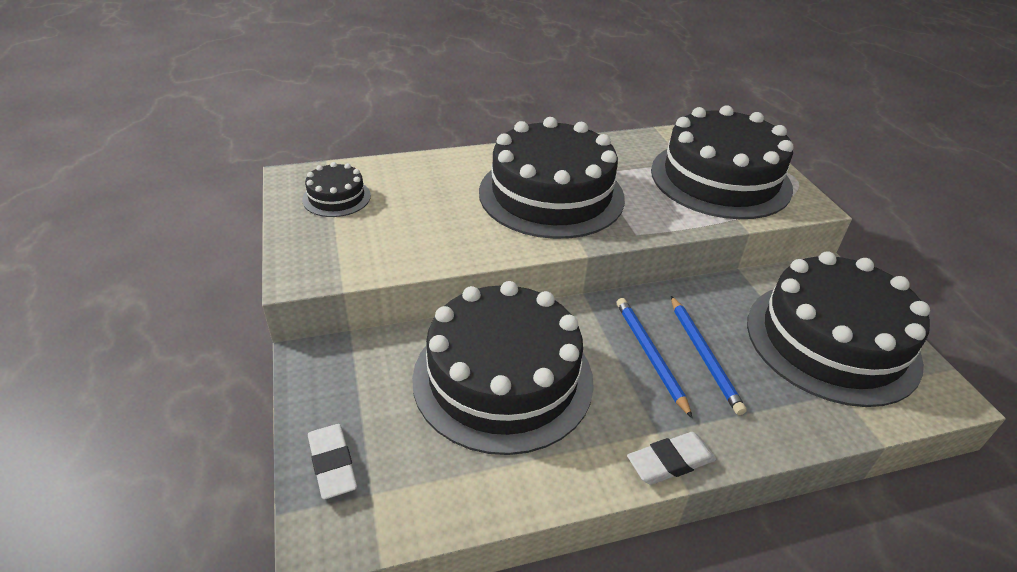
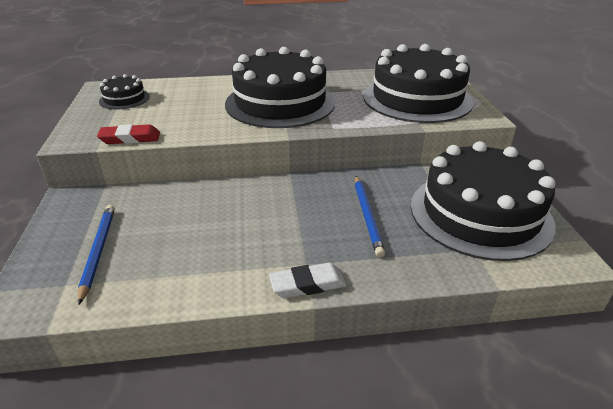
camera: 10 degrees right, 5 degrees down
white eraser [308,424,357,499] -> none
black cake [412,281,594,455] -> none
blue pencil [617,298,692,418] -> blue pencil moved to [78,205,115,305]
none -> red eraser [97,124,160,144]

